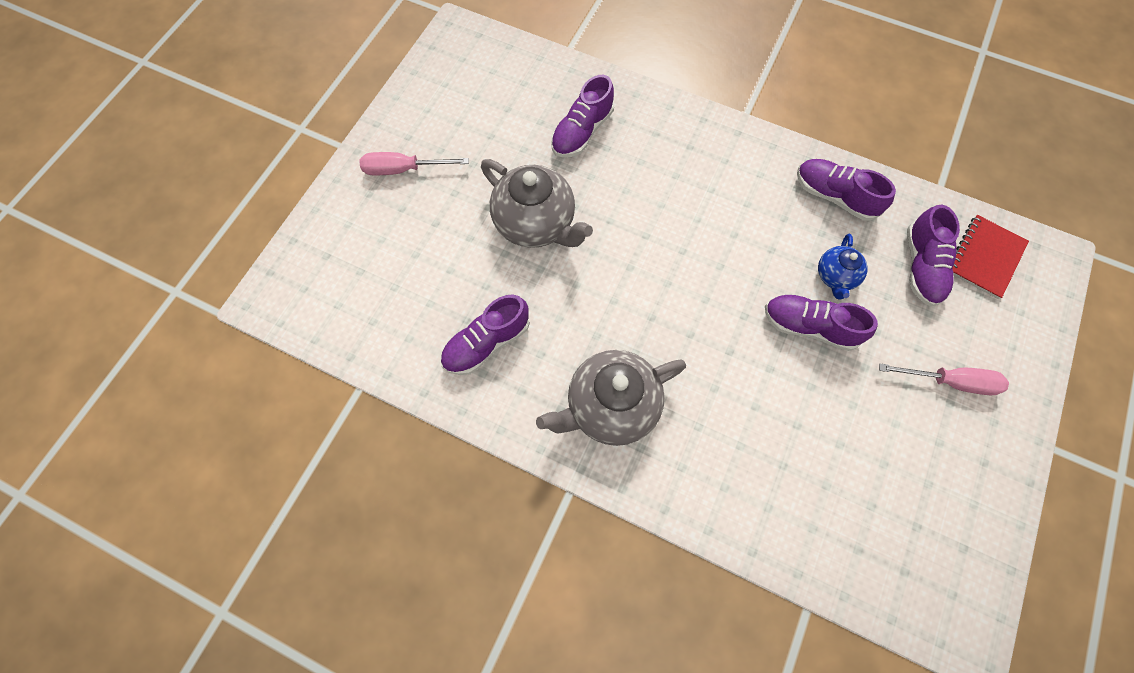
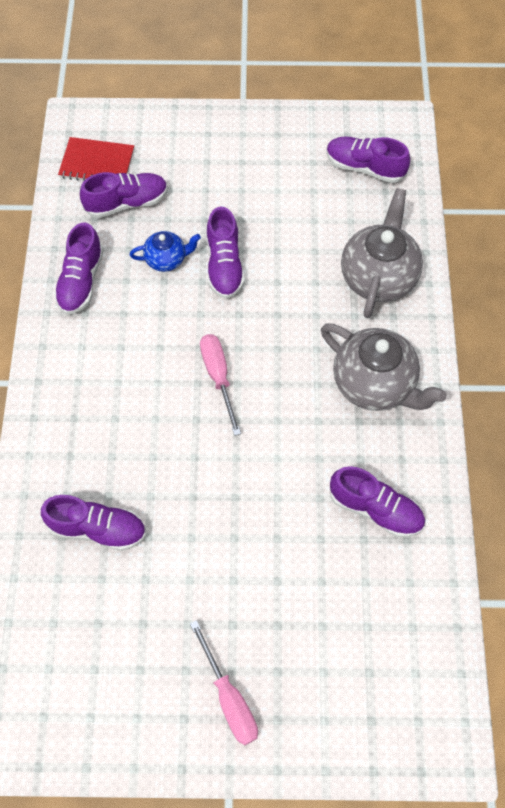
camera: 115 degrees left, 5 degrees down
grey teapot [481,159,593,248] -> grey teapot moved to [341,188,423,318]
pink screwdriver [879,364,1009,395] -> pink screwdriver moved to [200,334,241,436]
none -> purple shoe [326,136,410,183]

